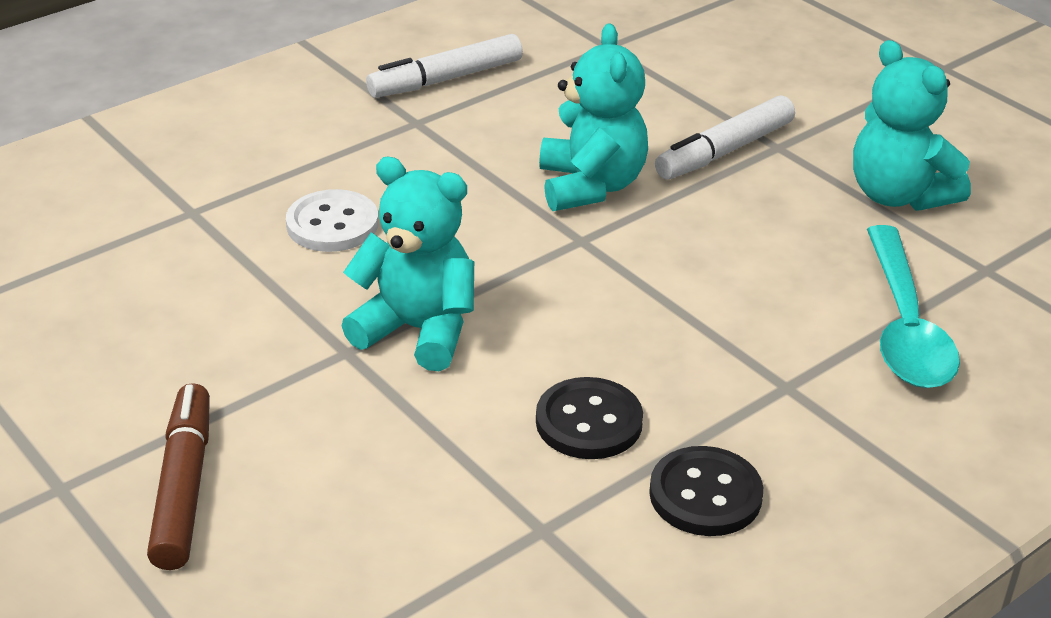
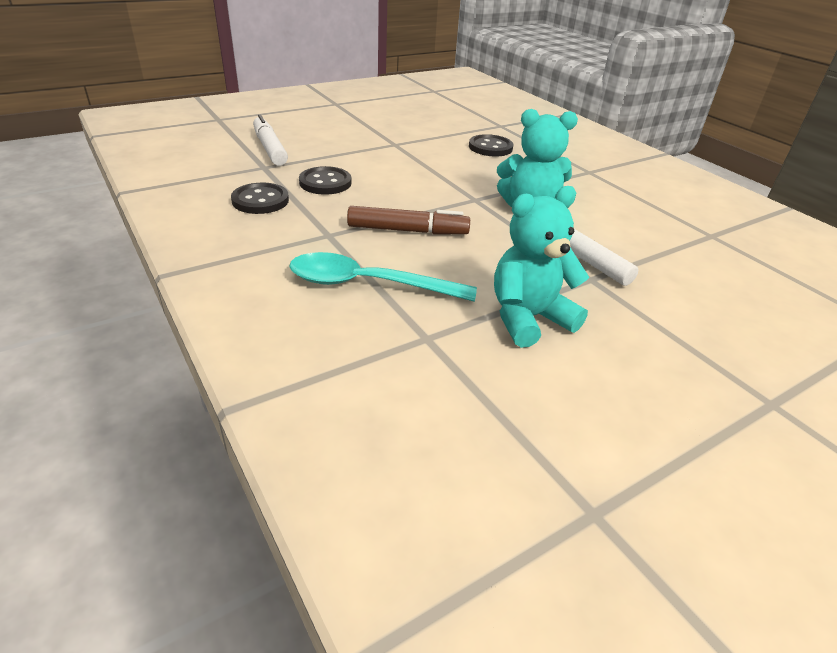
camera: 95 degrees right, 0 degrees up
brown marker [147,383,210,570] -> brown marker moved to [347,206,470,234]
white button [286,189,378,252] -> black button [469,134,513,156]
turquoise teddy bear [342,157,474,371] -> none
white marker [366,34,523,98] -> white marker moved to [253,115,288,166]

